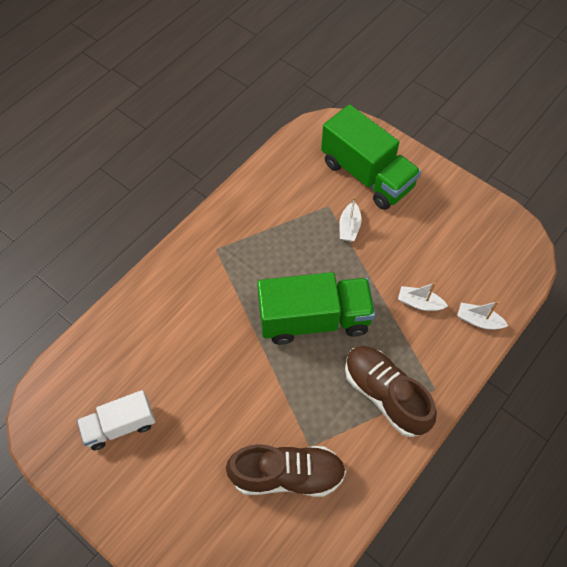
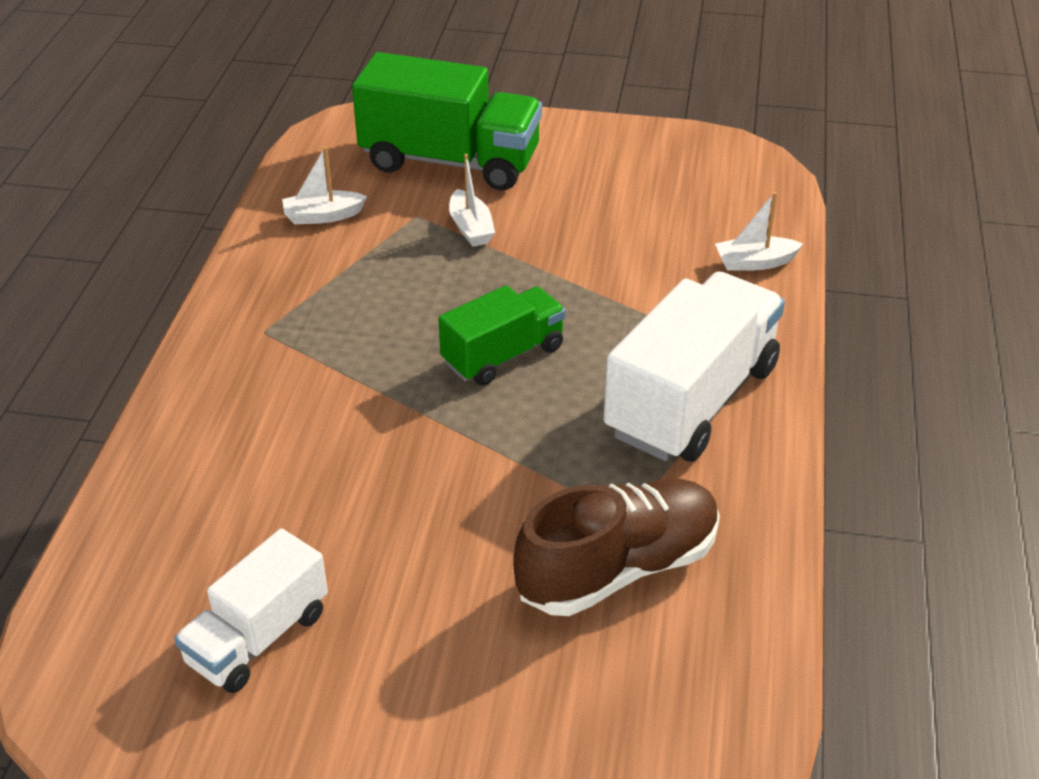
camera: 30 degrees left, 20 degrees down
green truck [257,272,376,345] -> green truck [438,285,566,386], size x0.60
brown shoe [345,346,437,437] -> white truck [603,271,785,462]
white boat [398,282,448,311] -> white boat moved to [282,146,367,224]

